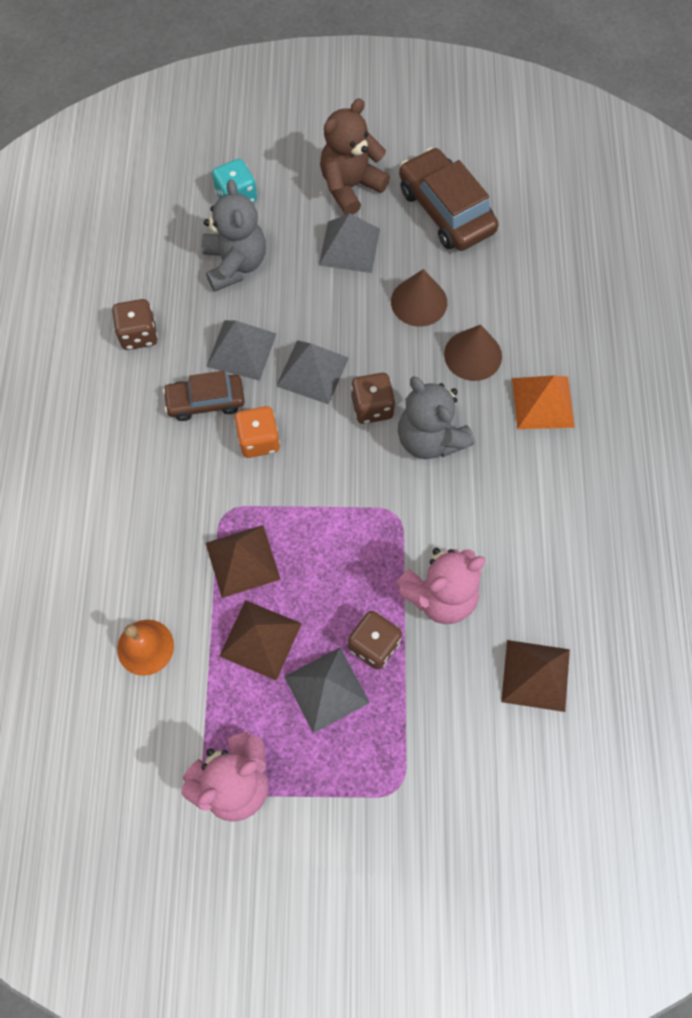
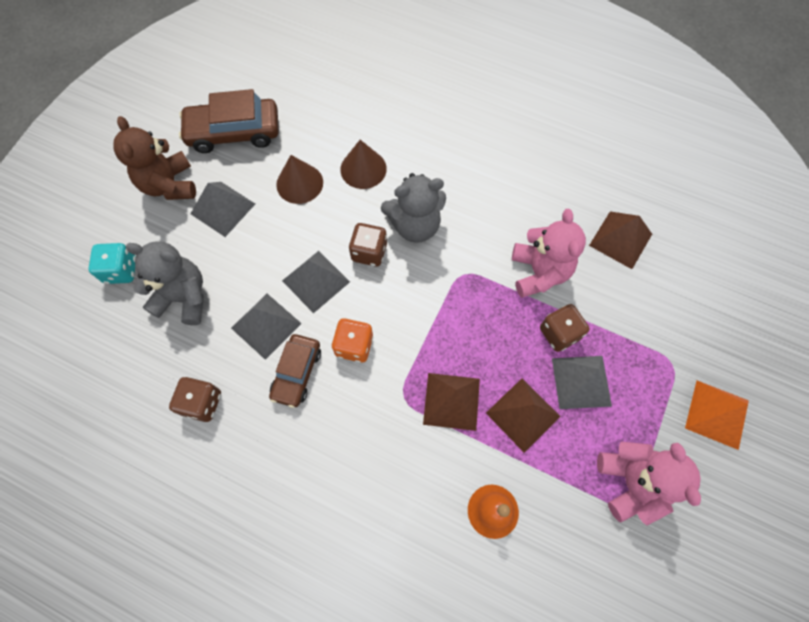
camera: 65 degrees left, 0 degrees up
orange pyramid [512,375,575,429] -> orange pyramid moved to [685,381,749,450]

